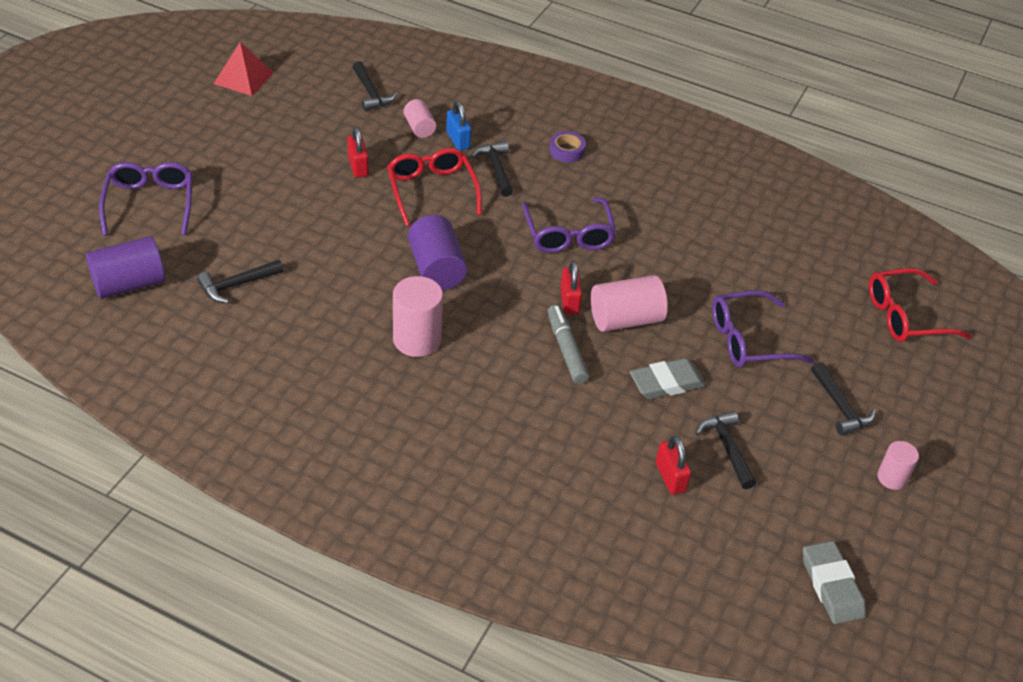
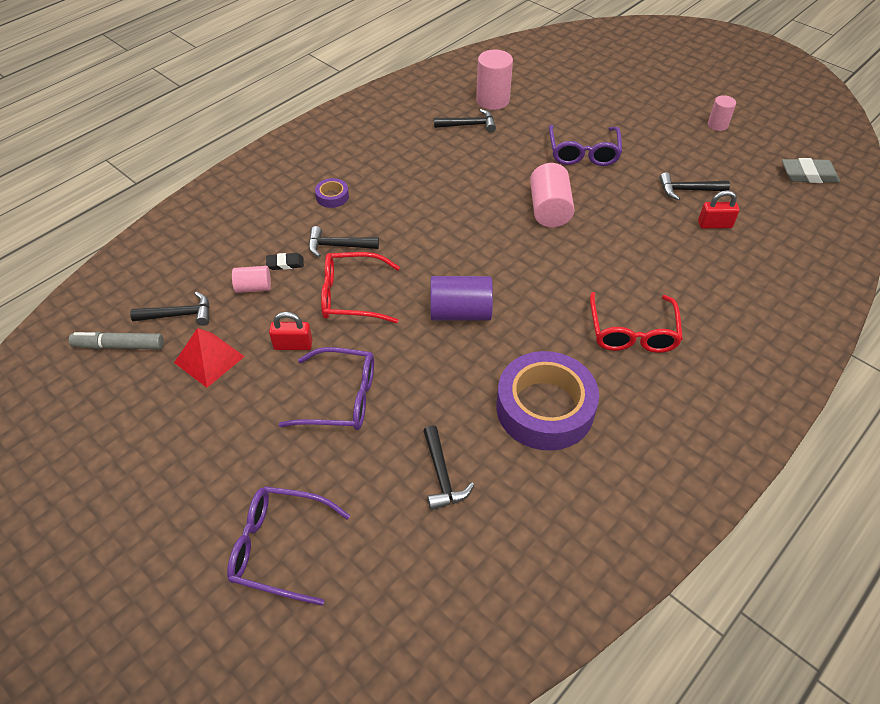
camera: 70 degrees left, 5 degrees up
purple cylinder [86,236,165,299] -> none
red pyramid [214,42,274,96] -> red pyramid moved to [174,328,245,388]
pink cylinder [393,276,443,357] -> pink cylinder moved to [476,50,513,110]
blue padlock [446,101,471,150] -> black eraser [266,253,304,270]
purple glasses [522,197,616,253] -> purple glasses moved to [278,347,374,430]
grey marker [548,305,589,384] -> grey marker moved to [69,332,164,349]
red padlock [560,260,582,315] -> none
grey eraser [630,358,706,399] -> none
black hammer [811,362,876,436] -> black hammer moved to [434,109,496,133]
red glasses [869,268,971,342] -> red glasses moved to [590,292,683,353]
none -> purple tape [496,351,599,451]

